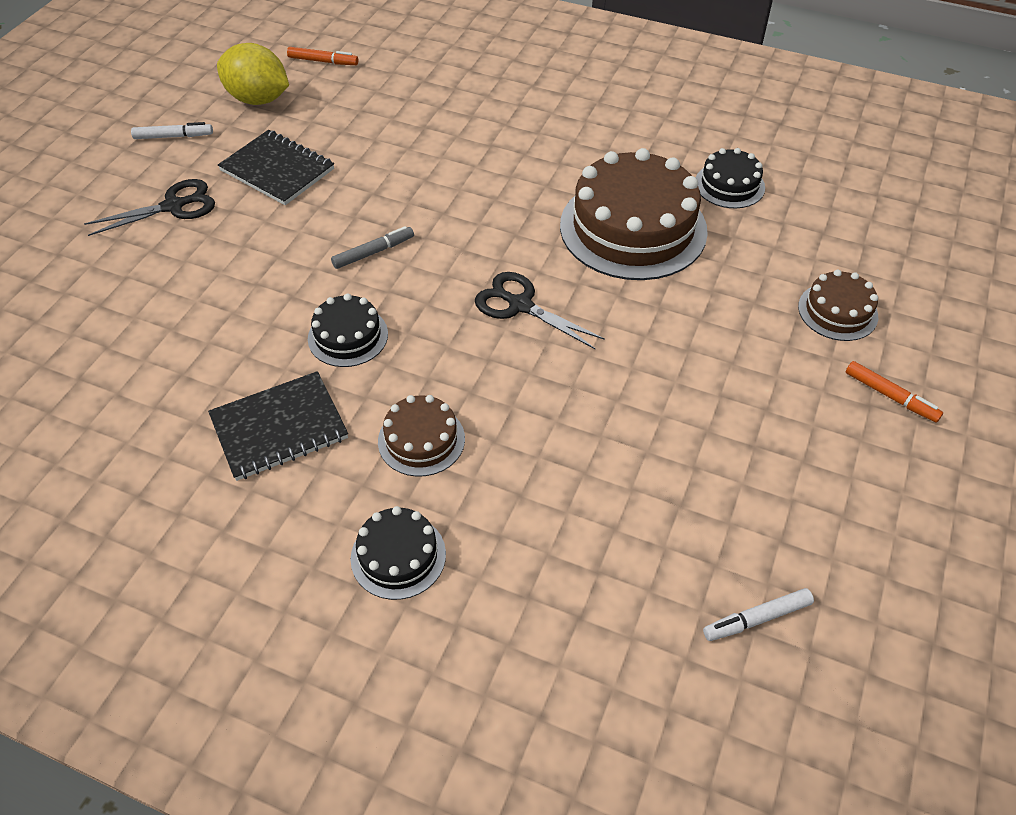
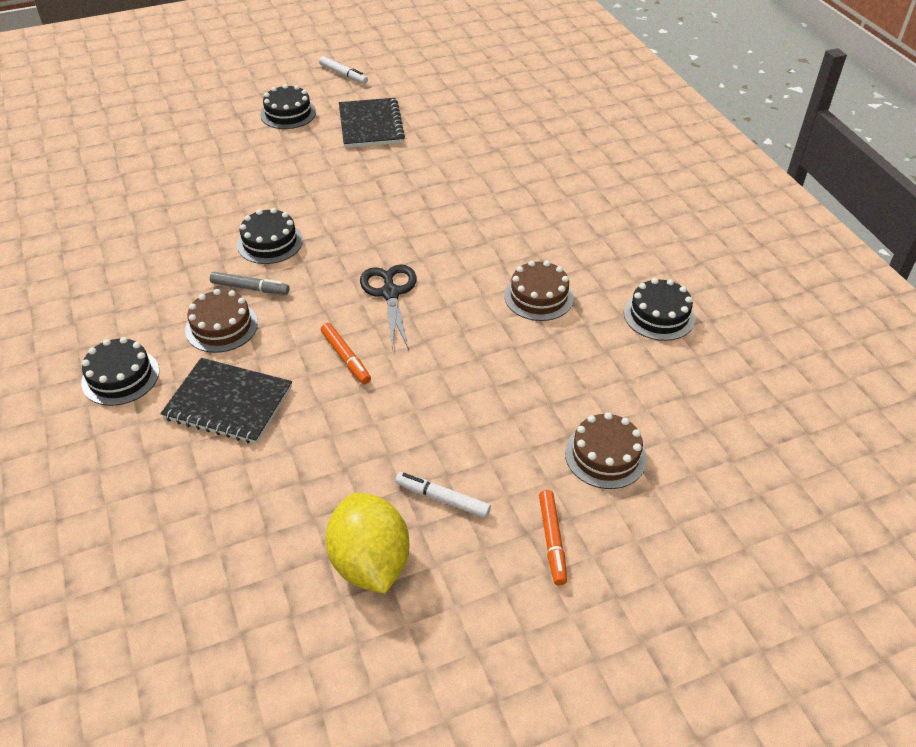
camera: 45 degrees right, 5 degrees down
black scissors [84,179,215,236] -> black cake [260,84,316,129]
black notebook [208,371,348,481] -> black notebook moved to [160,358,292,444]
yellow lemon [217,43,289,105] -> yellow lemon moved to [326,493,409,594]
orange marker [287,47,358,65] -> orange marker moved to [321,323,371,384]
grey marker [331,226,414,269] -> grey marker moved to [210,272,289,295]
brown cake [560,148,708,280] -> brown cake [504,260,574,321], size x0.49
white marker [703,588,814,641] -> white marker moved to [395,472,491,518]

